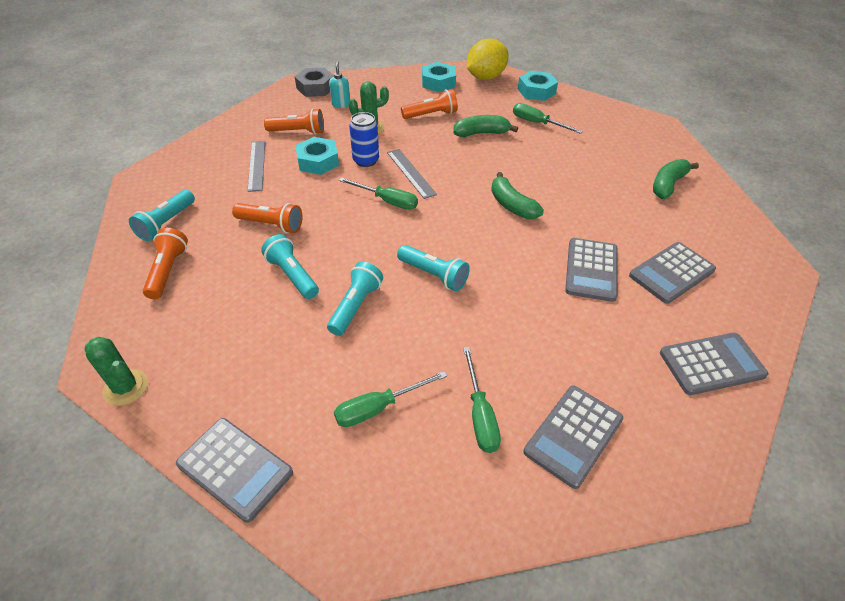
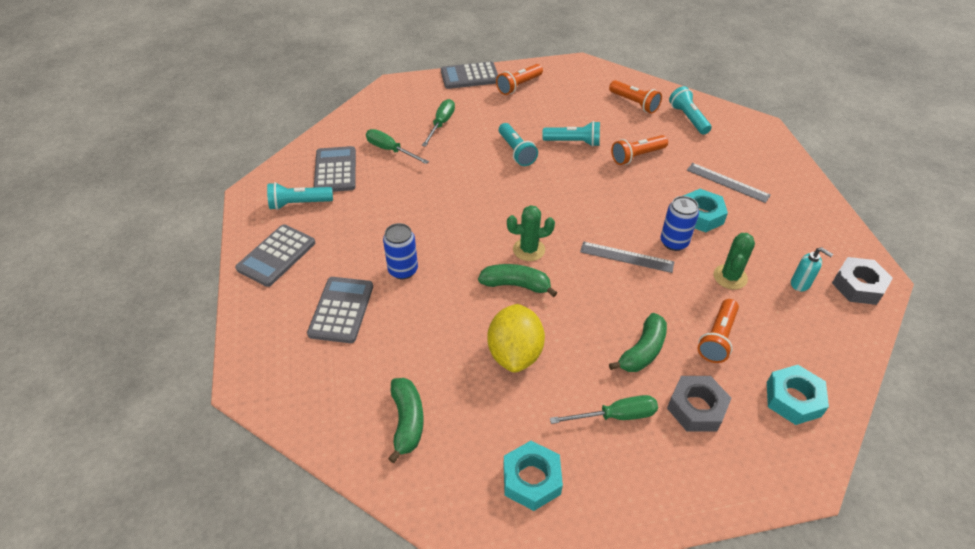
camera: 135 degrees right, 0 degrees up
green cactus [84,337,148,406] -> green cactus moved to [507,205,555,261]
orange flashlight [264,109,324,135] -> orange flashlight moved to [496,64,543,95]
green screwdriver [339,177,418,210] -> none
turquoise flashlight [397,245,470,291] -> turquoise flashlight moved to [267,182,333,210]
yellow lemon [467,38,509,80] -> yellow lemon moved to [488,304,545,373]
turquoise nut [518,70,558,101] -> turquoise nut moved to [503,441,563,511]
grey calculator [565,238,618,302] -> blue can [383,223,418,279]
none -> grey nut [667,376,731,432]

